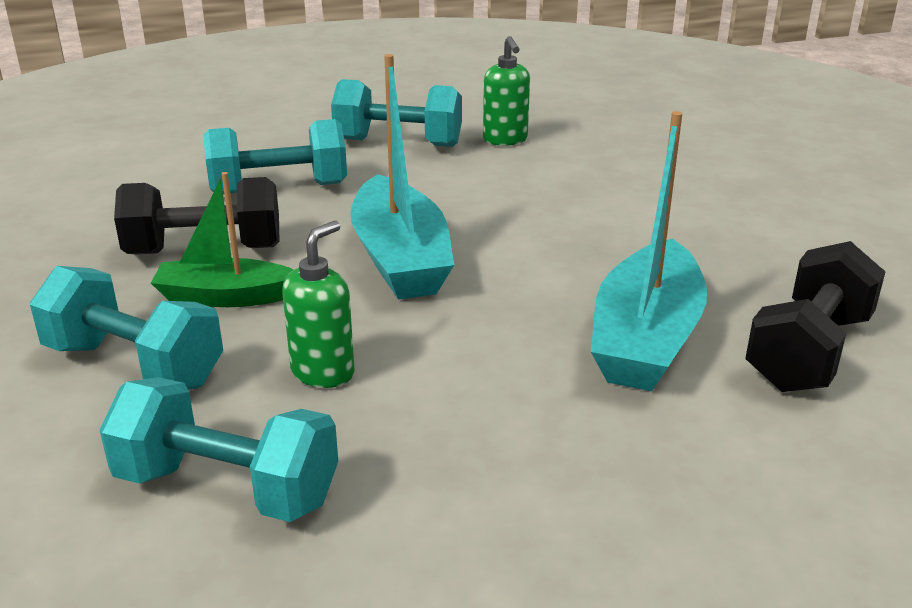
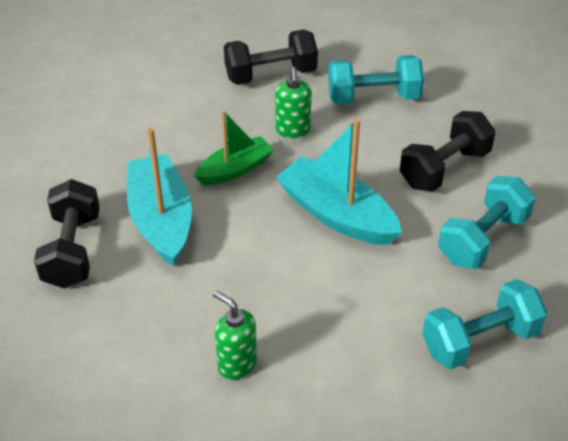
camera: 145 degrees right, 15 degrees up
turquoise dumbbell [100,377,338,522] -> black dumbbell [224,29,318,85]
green boat [151,172,293,307] -> green boat moved to [194,110,274,185]
green soap dispenser [483,36,530,146] -> green soap dispenser moved to [213,290,257,380]

